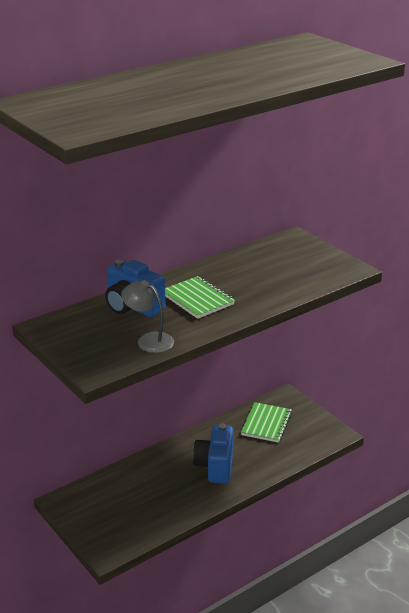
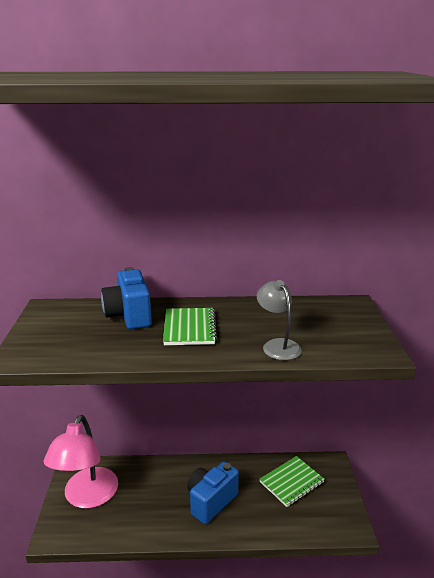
camera: 35 degrees right, 5 degrees down
grey lamp [121,280,174,353] -> grey lamp moved to [257,280,302,360]
none -> pink lamp [43,415,118,508]

